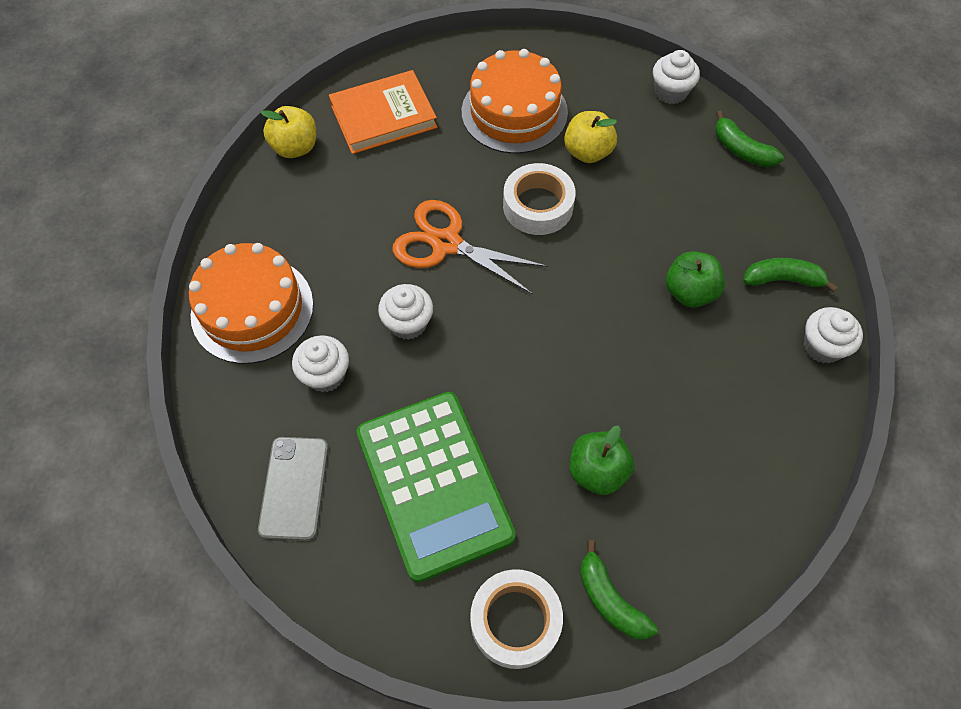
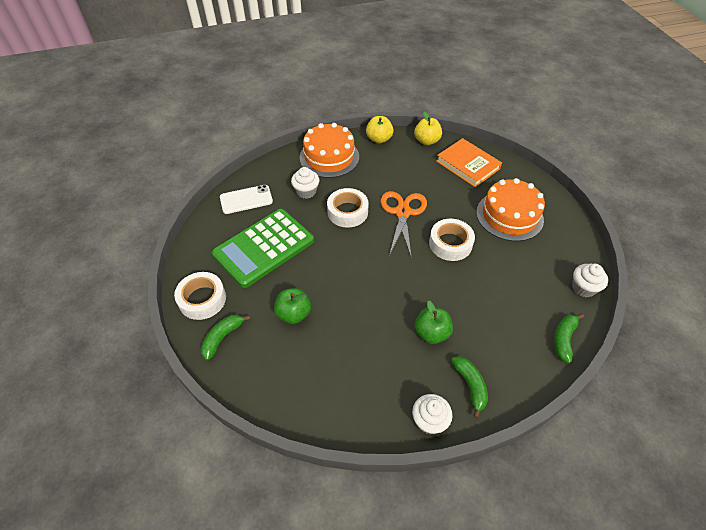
camera: 70 degrees right, 10 degrees down
grey phone [258,437,328,541] -> white phone [220,185,273,214]
white cupcake [378,284,433,340] -> white tape [327,188,369,227]
yellow apple [564,111,617,163] -> yellow apple moved to [366,116,394,144]

